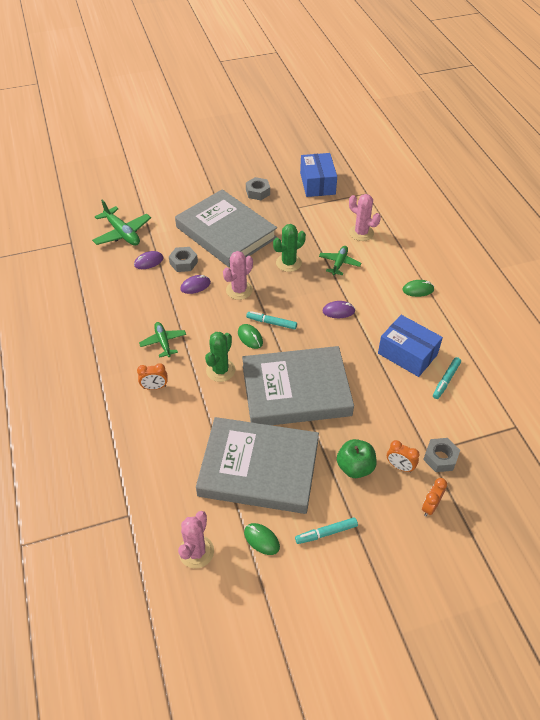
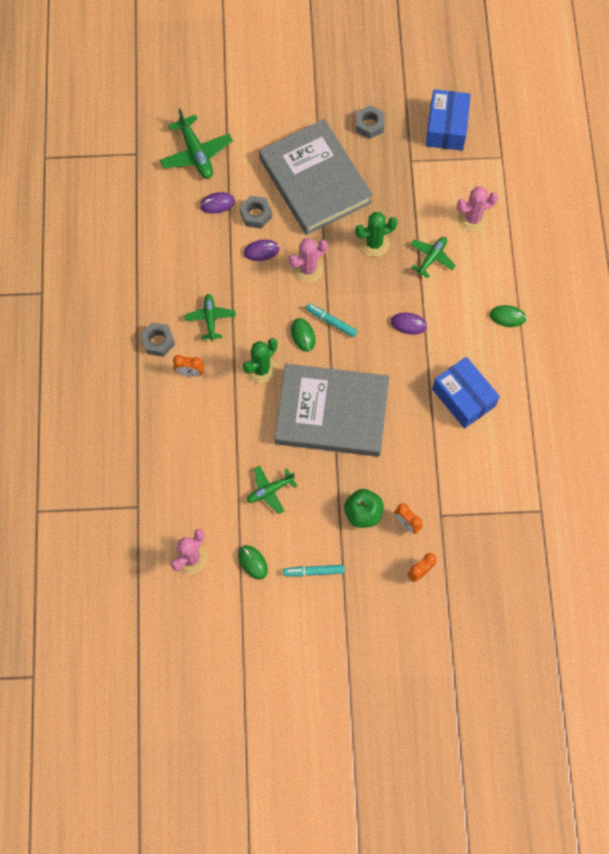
camera: 15 degrees right, 20 degrees up
grey book [196,417,319,514] -> green plane [247,466,297,514]
pink cactus [349,194,381,241] -> pink cactus turned 75 degrees counterclockwise [457,186,499,232]
grey nut [423,438,460,472] -> grey nut moved to [141,323,175,357]
turquoise marker [433,357,461,399] -> none

